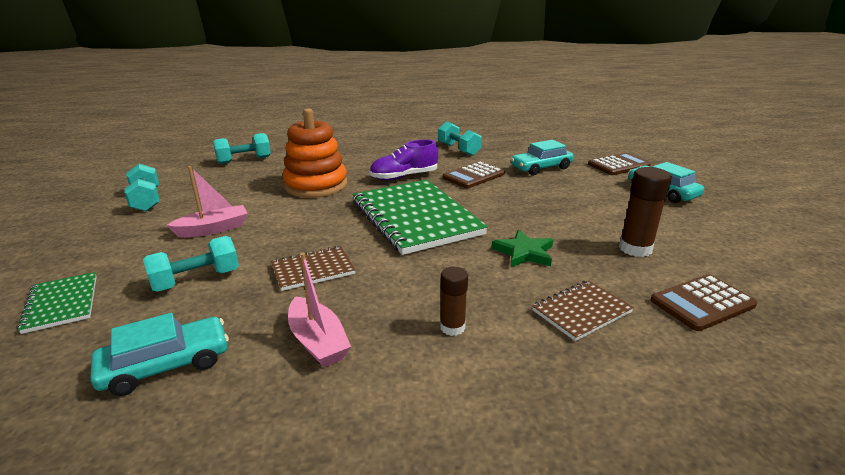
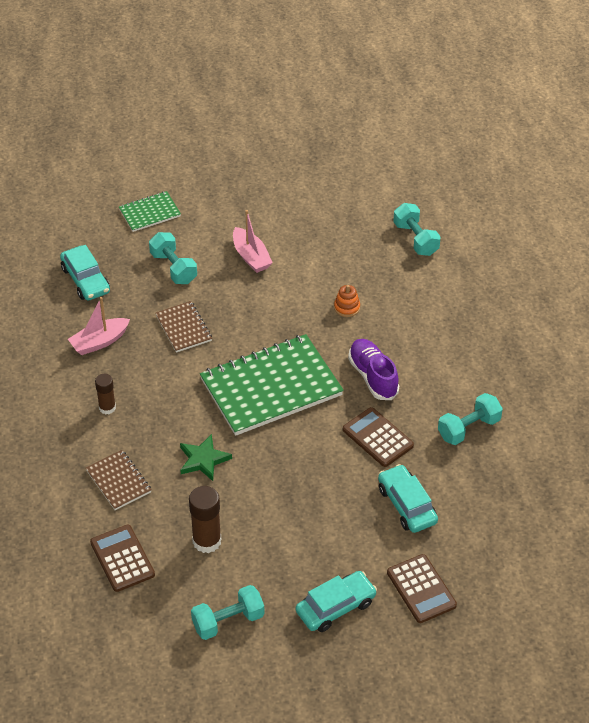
camera: 90 degrees right, 20 degrees up
turquoise dumbbell [124,163,160,212] -> turquoise dumbbell moved to [191,585,265,640]
orange stacking toy [282,108,347,198] -> orange stacking toy [334,285,360,317], size x0.40

